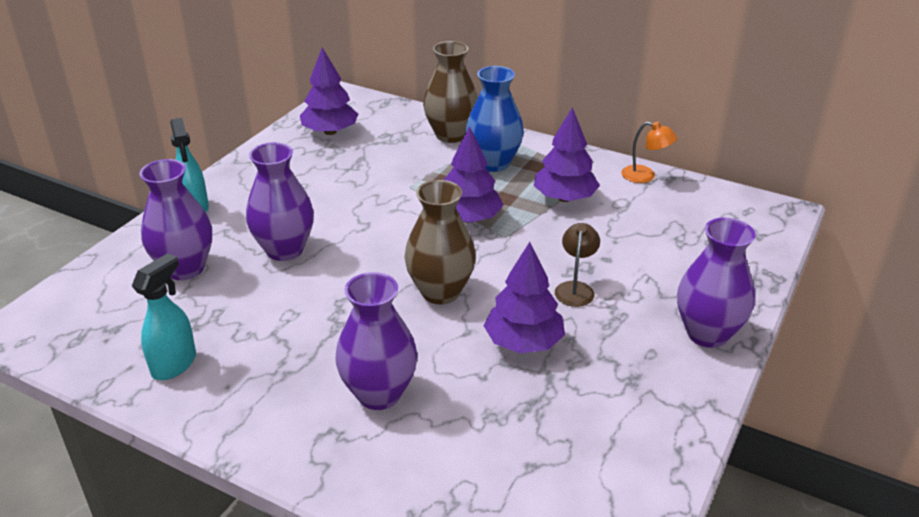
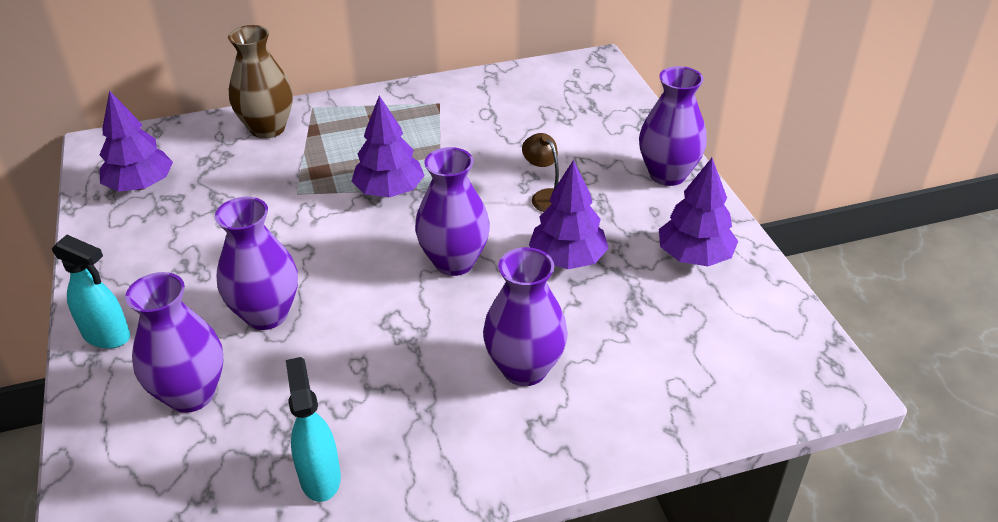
camera: 45 degrees left, 5 degrees up
brown vase [405,180,476,304] -> purple vase [415,147,490,276]
blue vase [466,66,524,172] -> none
purple tree [534,107,600,202] -> purple tree moved to [659,158,738,266]
orange lamp [621,122,677,183] -> none

